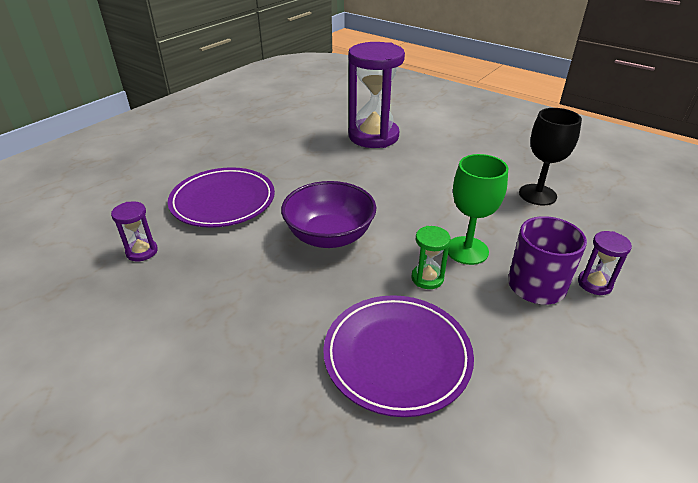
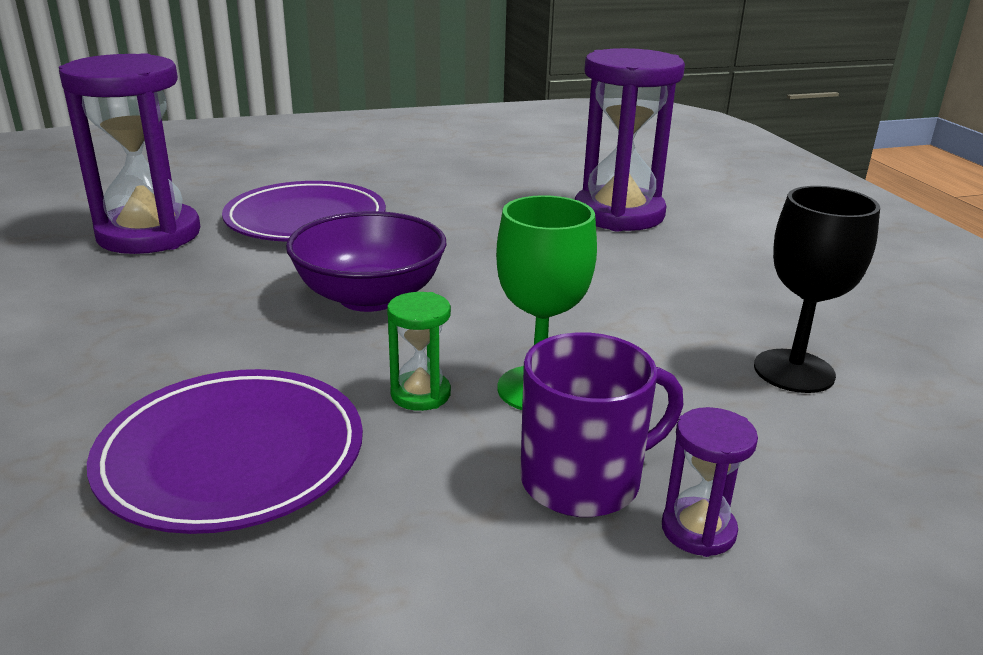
camera: 35 degrees right, 10 degrees down
purple hourglass [111,201,158,261] -> purple hourglass [59,53,200,254], size x2.29

